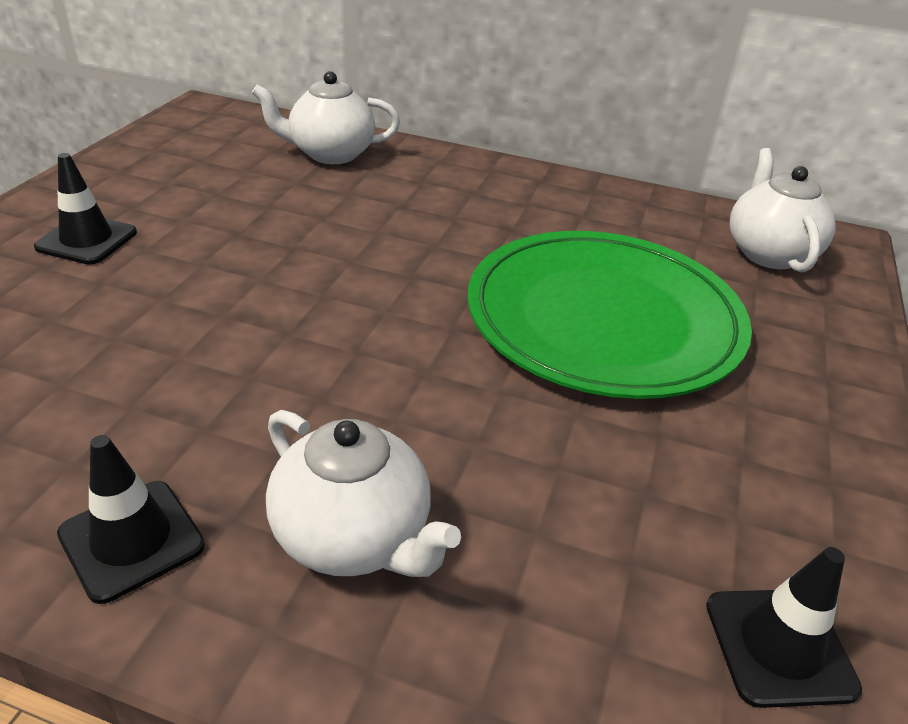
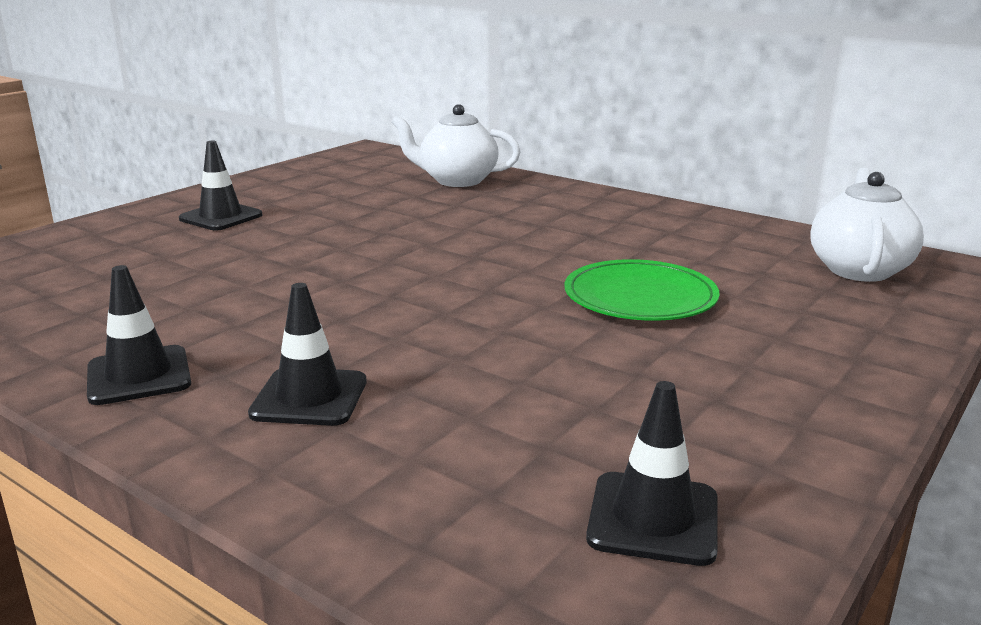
camera: 20 degrees right, 15 degrees down
white teapot [266,410,461,577] -> black traffic cone [248,283,367,426]
green plate [467,231,752,399] -> green plate [564,259,720,321], size x0.55

